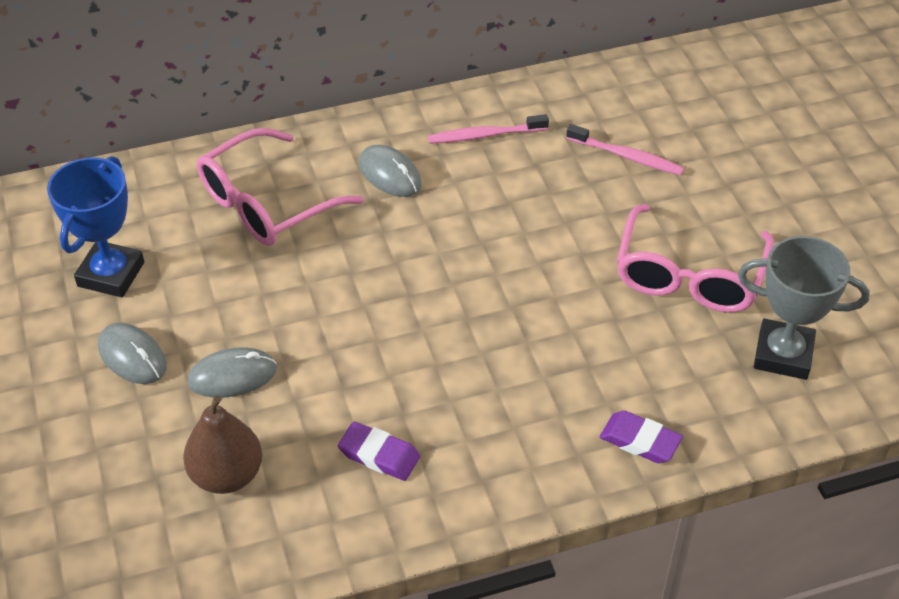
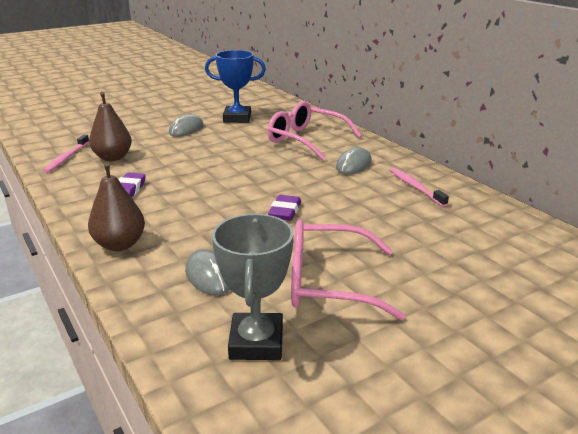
camera: 75 degrees right, 20 degrees down
grey mouse [187,348,277,398] -> grey mouse moved to [185,249,230,295]
pink toothbrush [566,124,684,175] -> pink toothbrush moved to [43,135,89,173]
purple eraser [600,410,683,463] -> purple eraser moved to [268,195,301,221]
none -> brown pear [88,162,145,251]

